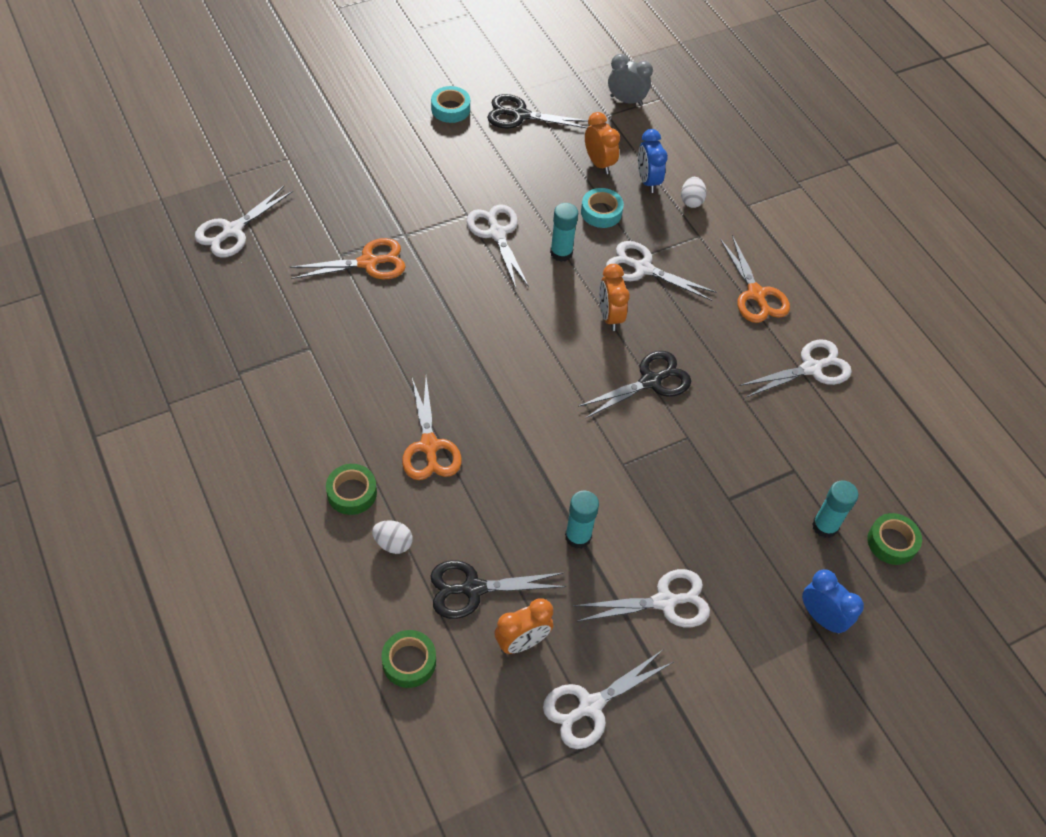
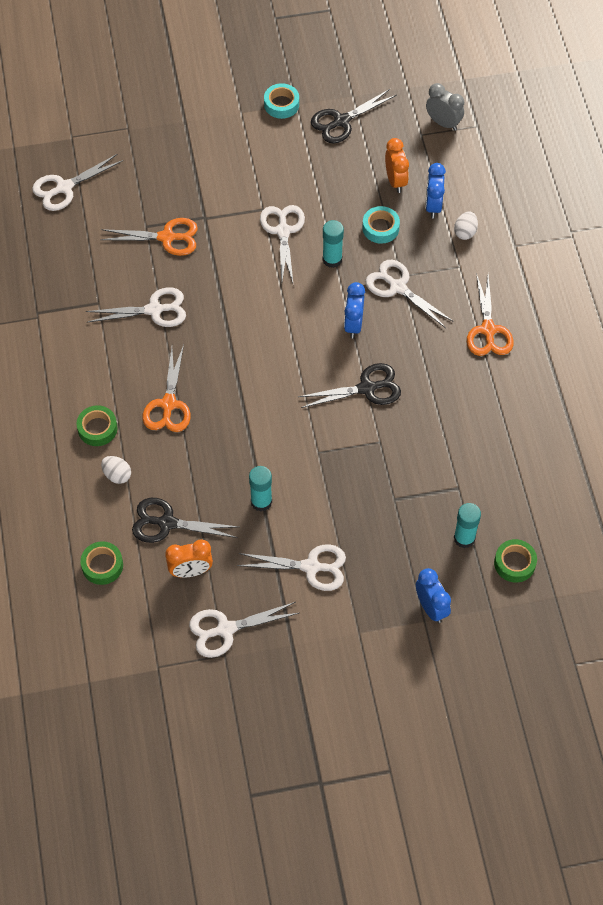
camera: 20 degrees right, 5 degrees up
black scissors [487,94,588,129] -> black scissors turned 60 degrees counterclockwise [311,89,397,143]
orange clock [599,264,630,331] -> blue clock [344,282,365,339]
white scissors [739,339,852,398] -> white scissors moved to [86,287,186,327]

